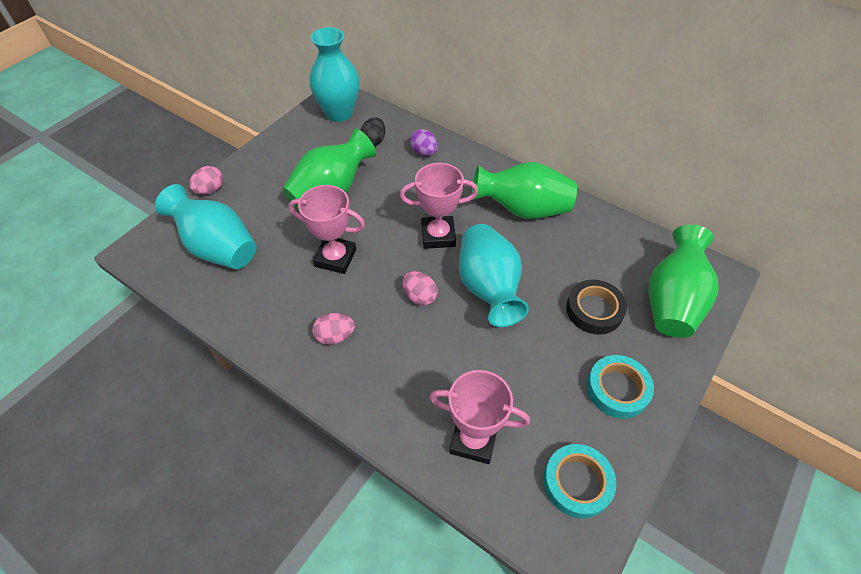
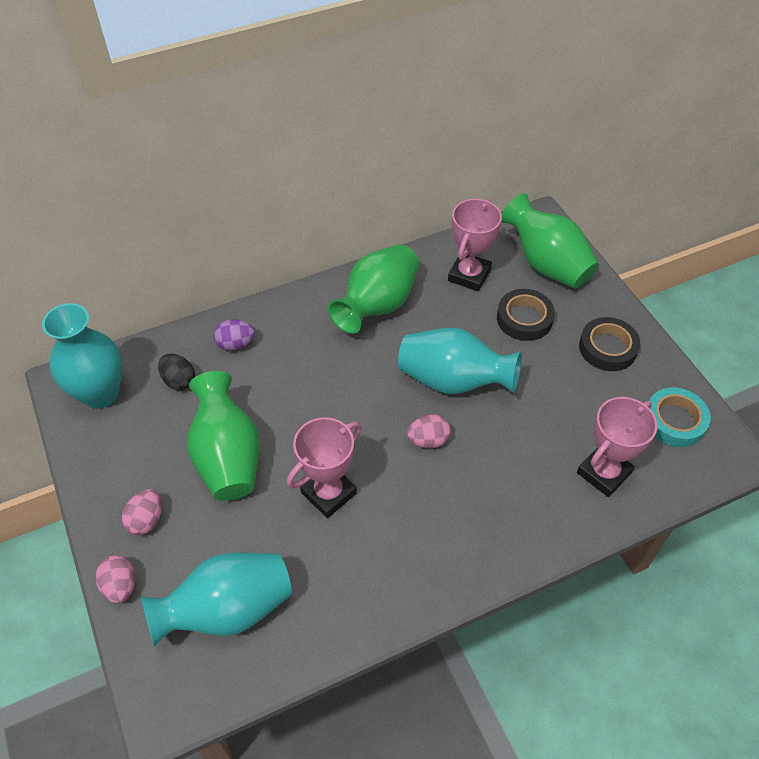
camera: 60 degrees left, 0 degrees up
pink egg [312,313,355,345] -> pink egg moved to [122,489,162,535]
pink trophy [400,163,478,249] -> pink trophy moved to [448,199,502,291]
turquoise tape [587,355,654,419] -> black tape [579,317,640,371]

